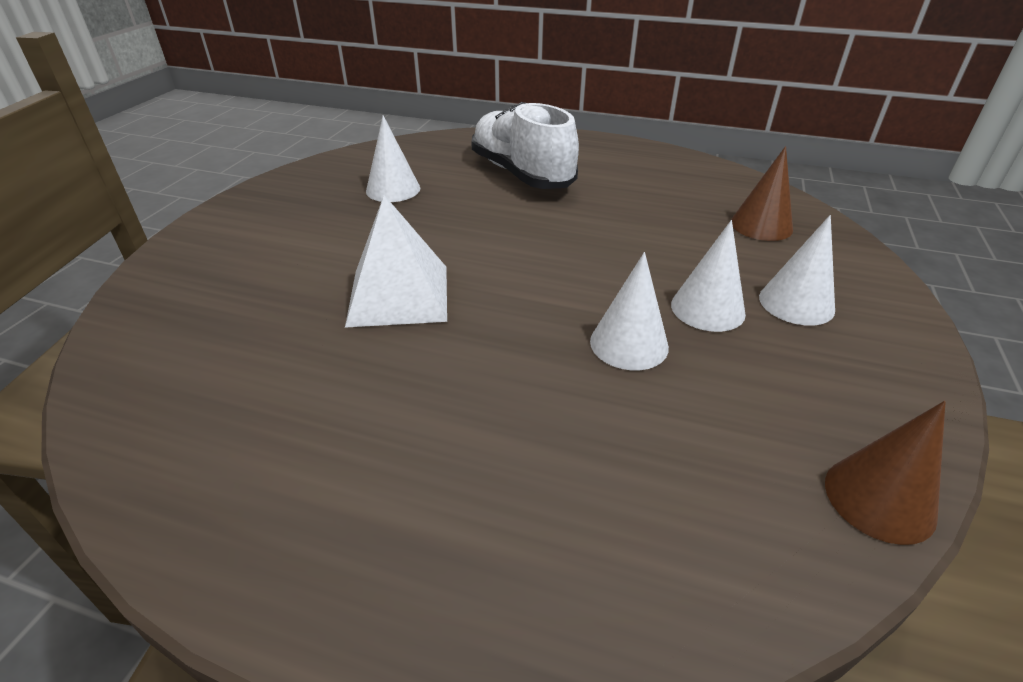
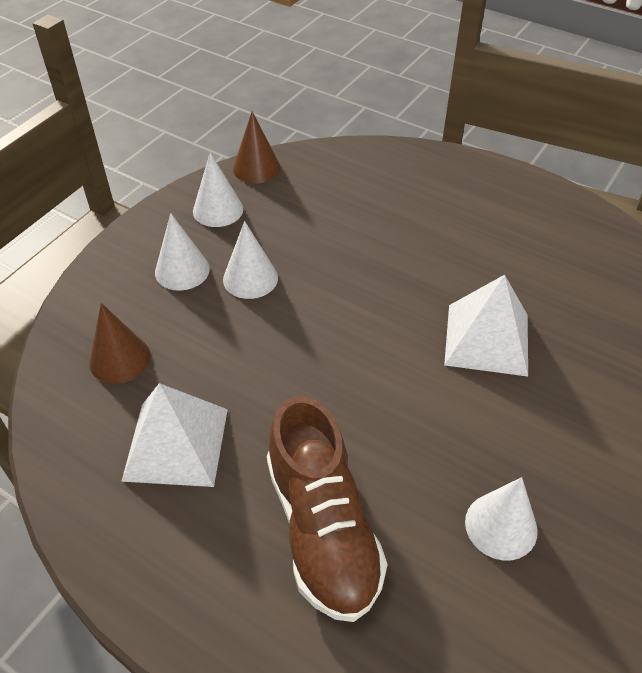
camera: 165 degrees left, 10 degrees up
white shoe [471,102,579,189] -> brown shoe [267,396,387,622]
white cone [590,252,669,370] -> white cone moved to [193,153,243,227]
none -> white pyramid [121,383,228,487]

